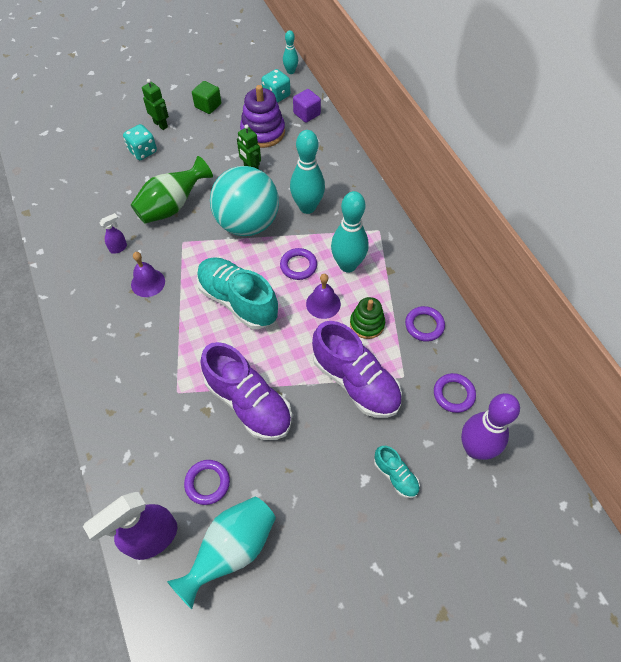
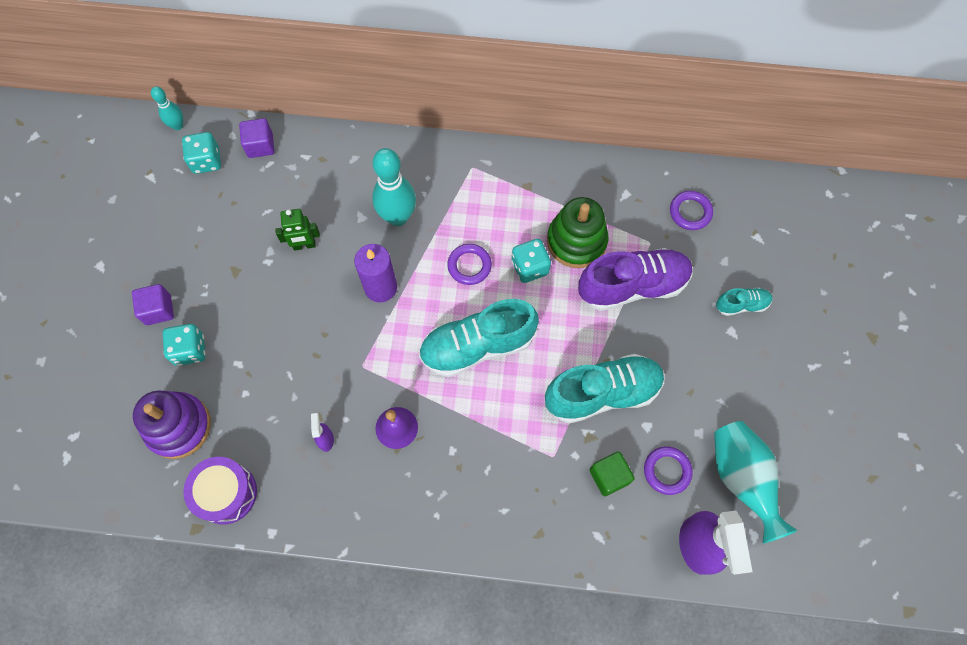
camera: 60 degrees left, 10 degrees up
green vase [131,156,213,224] -> none
green robot [142,79,169,130] -> purple cube [132,284,174,325]
green cube [192,81,221,114] -> green cube moved to [590,452,635,496]
purple shoe [200,342,292,440] -> turquoise shoe [545,354,665,424]
turquoise ball [210,166,279,236] -> purple candle [354,244,397,303]
purple stacking toy [240,85,285,148] -> purple stacking toy moved to [133,391,211,459]
purple bell [306,274,341,319] -> turquoise dice [512,239,551,283]
turquoise bowling pin [331,191,369,272] -> none
green stacking toy [350,297,385,339] -> green stacking toy [547,197,609,268], size x1.56
purple ring [405,306,445,342] -> none
purple bowling pin [461,393,520,460] -> none
none -> purple drum [183,457,257,525]

